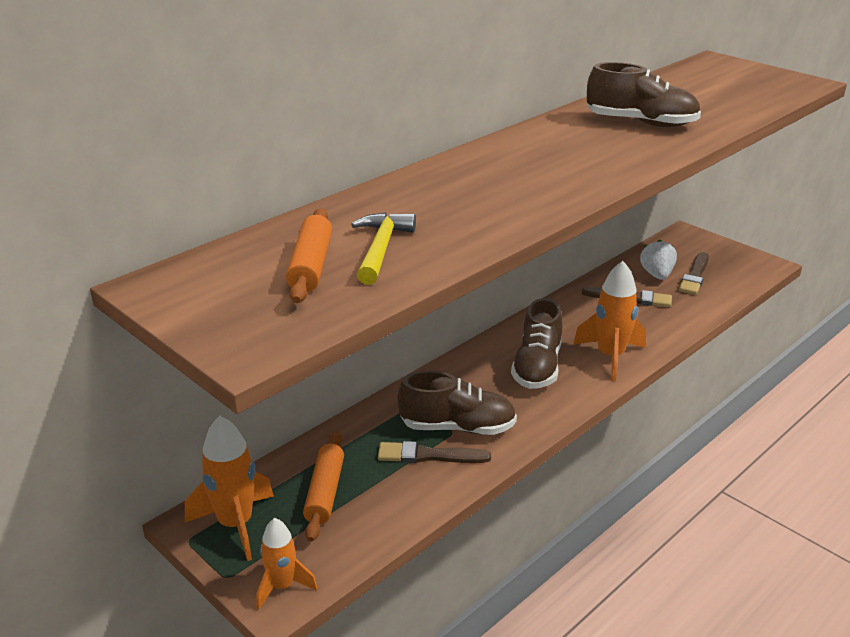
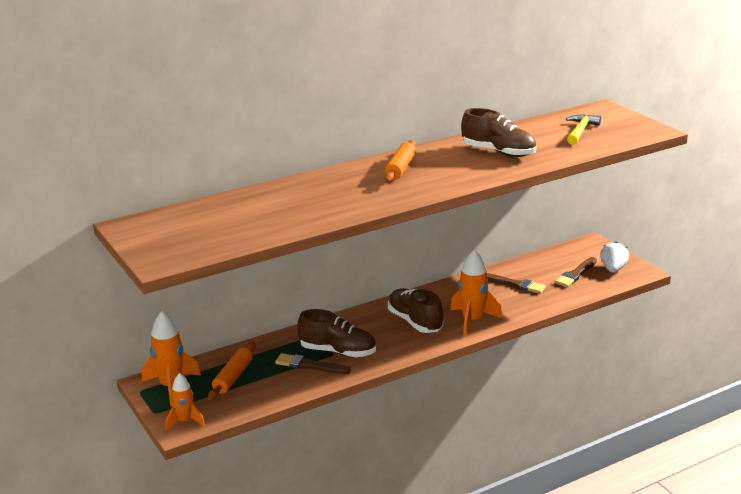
camera: 15 degrees right, 5 degrees down
orange rolling pin [286,208,332,303] -> orange rolling pin moved to [384,140,416,182]
yellow hammer [351,212,416,285] -> yellow hammer moved to [566,114,601,145]
brown shoe [511,298,562,389] -> brown shoe turned 120 degrees clockwise [388,288,443,333]
white strawberry [640,240,677,280] -> white strawberry moved to [600,242,629,272]

